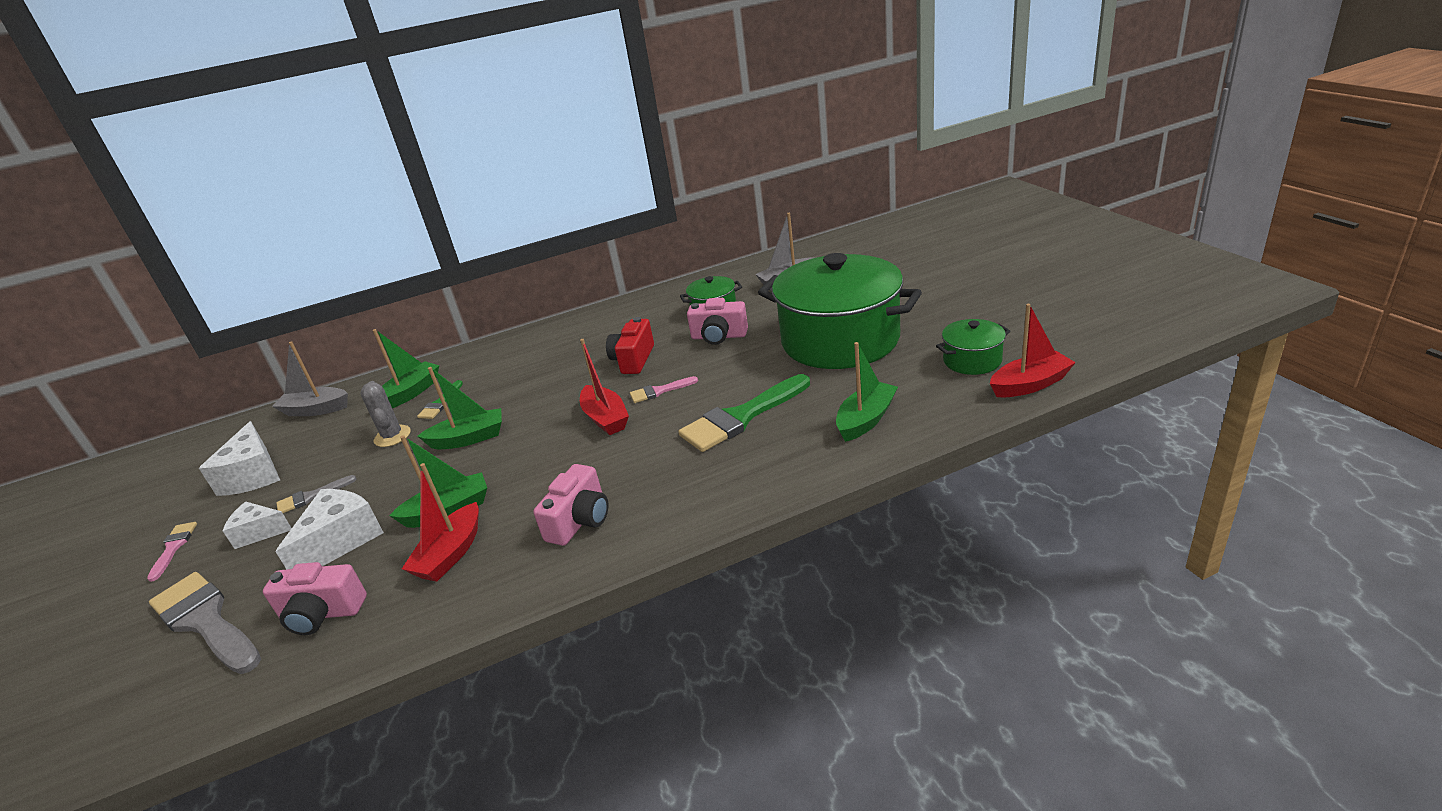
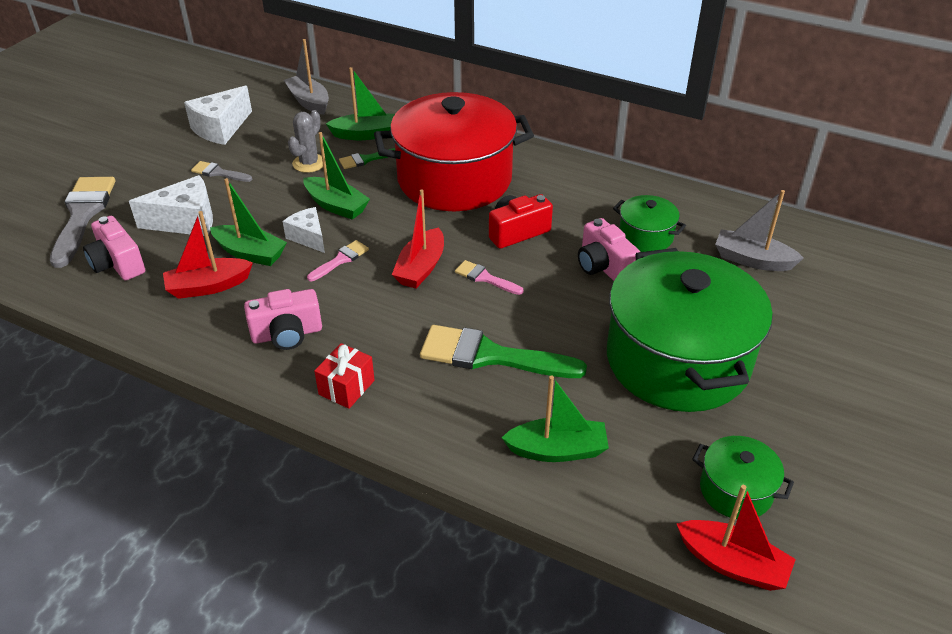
camera: 45 degrees right, 10 degrees up
pink brush [147,522,197,582] -> pink brush moved to [307,240,369,281]
white cheese [223,502,292,549] -> white cheese moved to [283,207,325,253]
none -> red gift [314,343,375,409]
none -> red pot [374,92,534,211]

